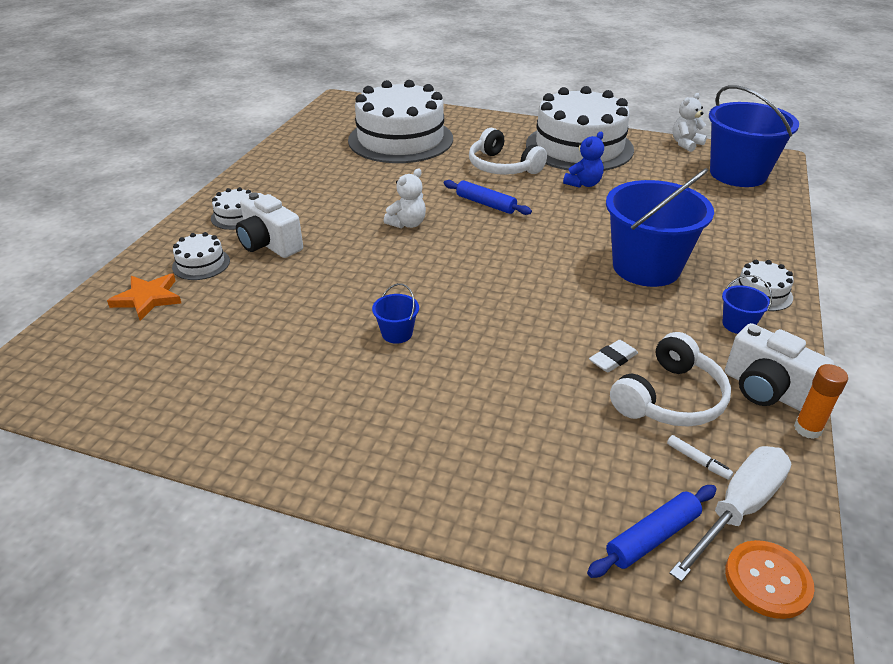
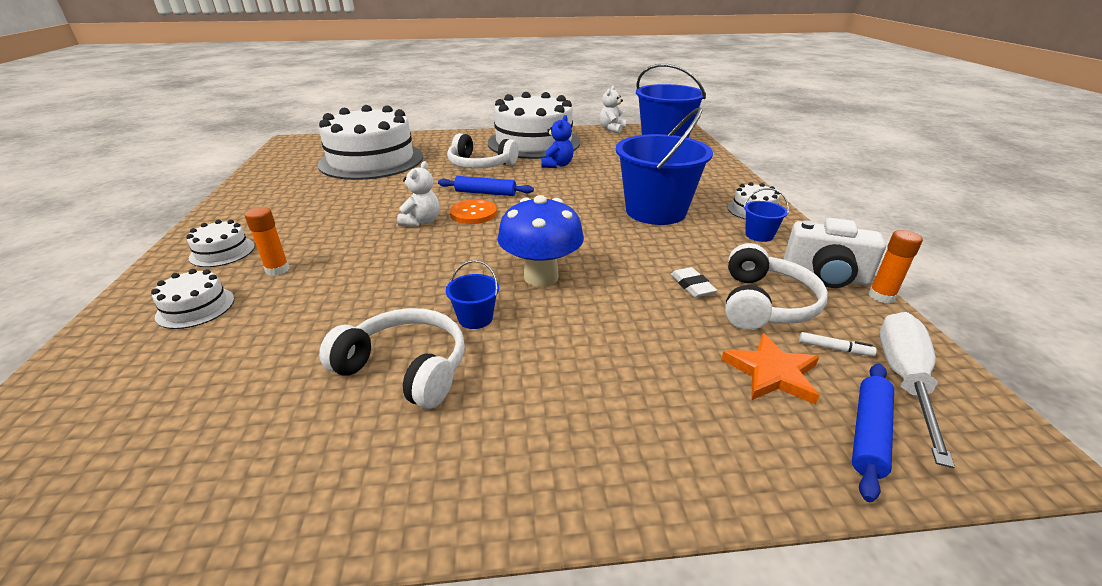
camera: 25 degrees left, 5 degrees down
orange star [107,273,181,321] -> orange star moved to [721,333,819,405]
white camera [236,192,303,258] -> orange glue stick [245,207,290,276]
white eraser [589,340,638,372] -> white eraser turned 45 degrees counterclockwise [671,267,717,298]
orange button [725,540,815,619] -> orange button moved to [450,199,497,224]
none -> white headphones [319,308,465,409]
none -> blue mushroom [497,195,584,287]

